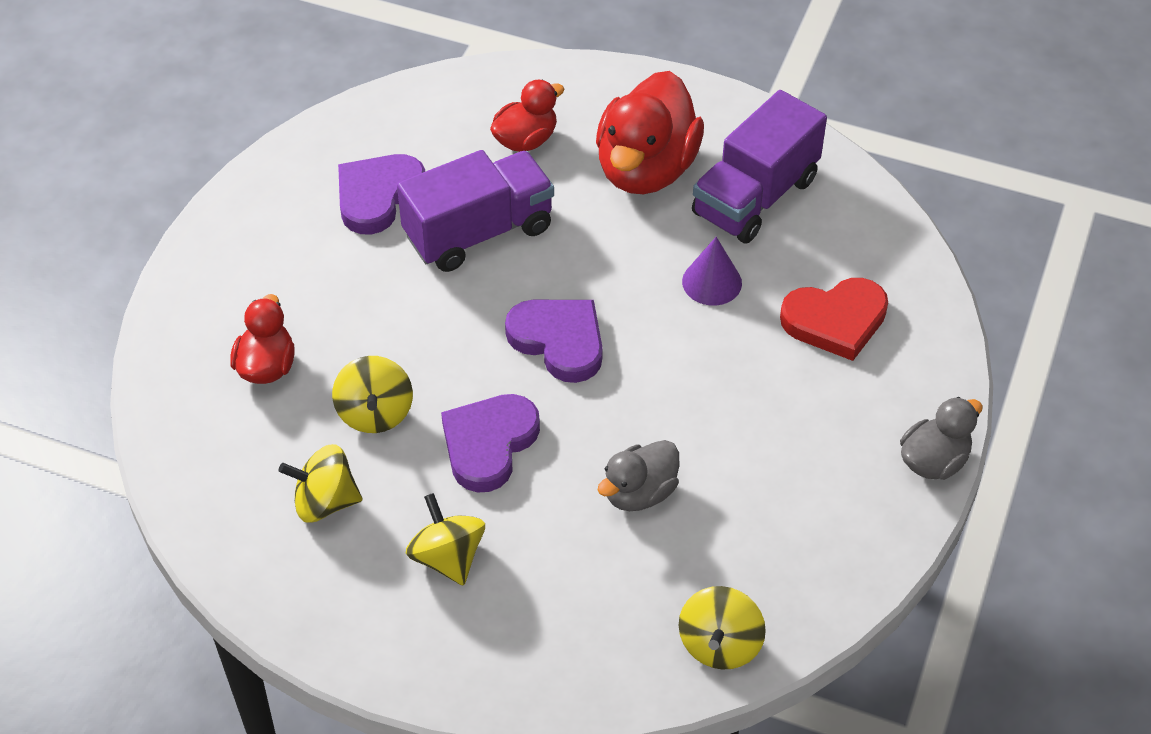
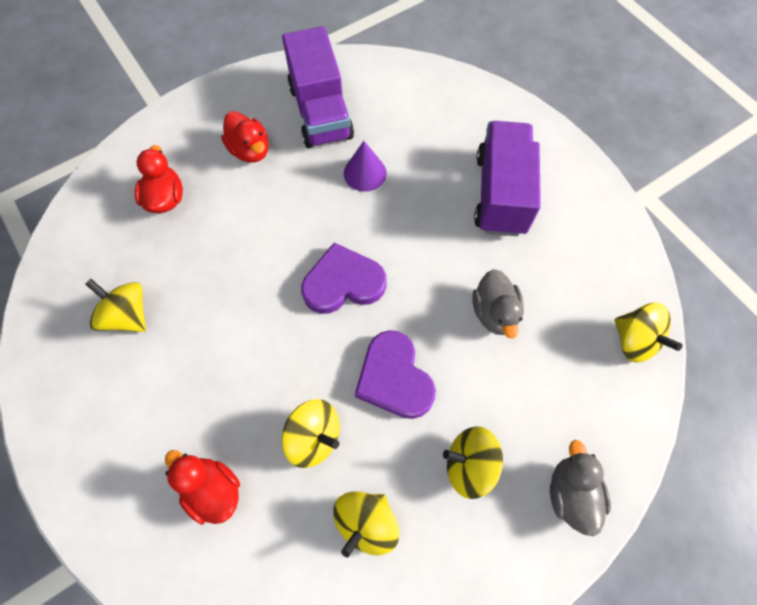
camera: 55 degrees left, 15 degrees up
purple heart [338,154,425,235] -> yellow spinning top [85,279,146,332]
purple truck [397,150,554,272] -> purple truck moved to [474,121,541,236]
red duck [596,71,704,194] -> red duck [221,111,269,163], size x0.55
red heart [780,278,888,361] -> none
grey duck [900,397,983,480] -> grey duck moved to [550,440,611,536]

